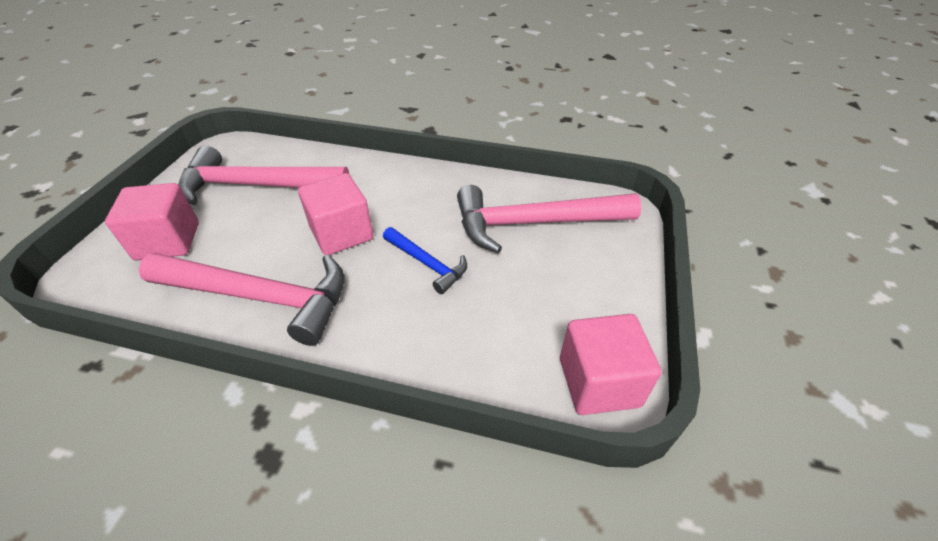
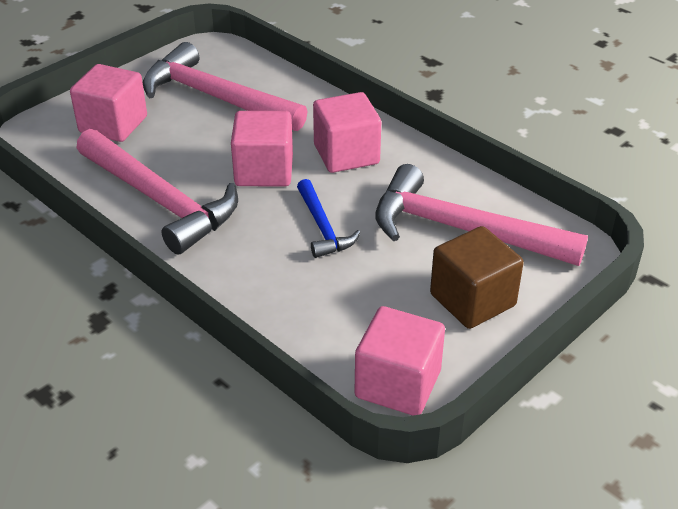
camera: 30 degrees right, 5 degrees down
none -> pink cube [313,92,381,173]
none -> brown cube [430,226,524,329]

